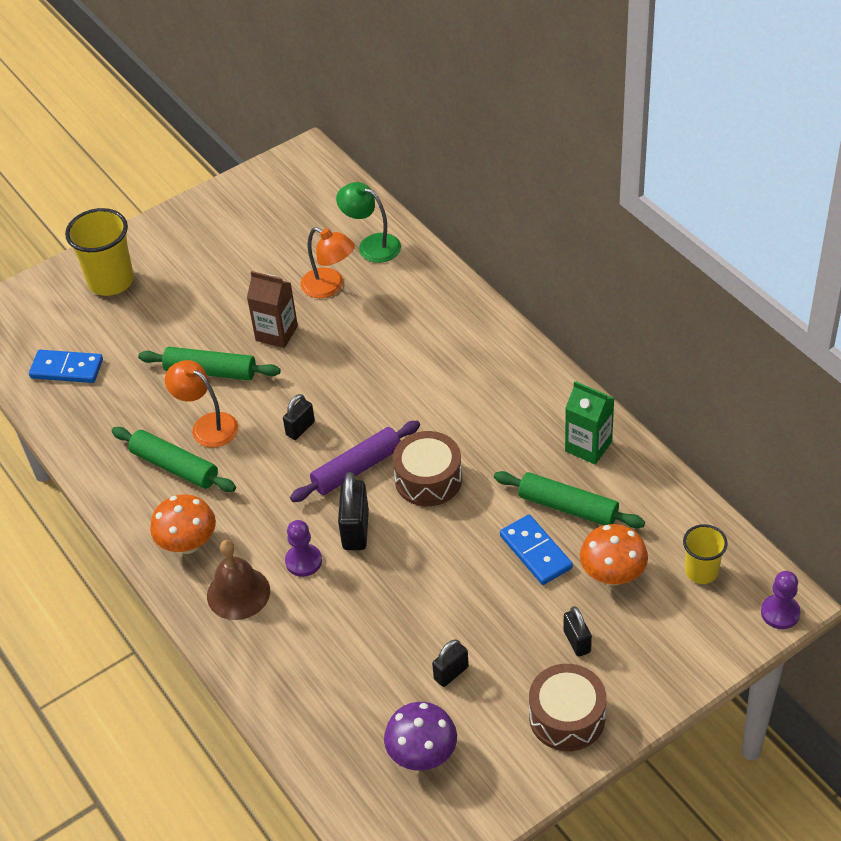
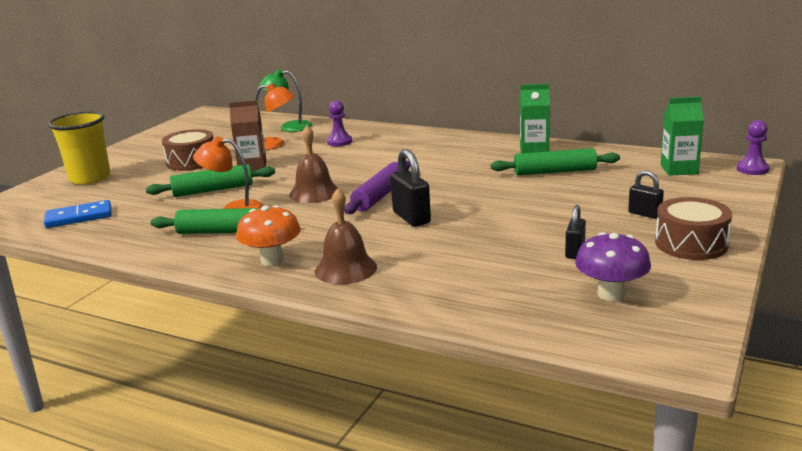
camera: 30 degrees left, 25 degrees down
black padlock [283,394,315,440] -> brown bell [289,125,339,203]
purple pawn [285,520,322,577] -> purple pawn moved to [327,100,352,146]
brown drum [393,431,462,506] -> brown drum moved to [162,129,214,171]
blue domino [500,515,573,585] -> none
orange mushroom [580,524,648,586] -> none
yellow cup [683,524,728,584] -> green carton [661,97,704,176]

